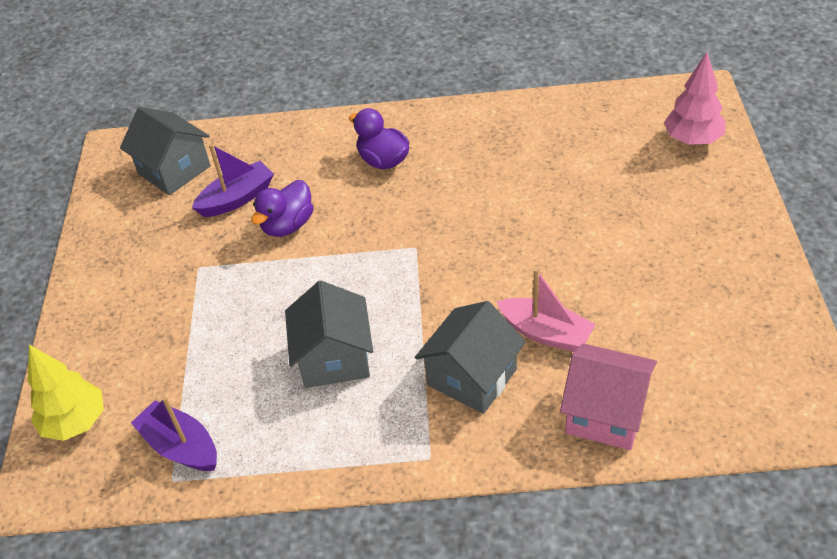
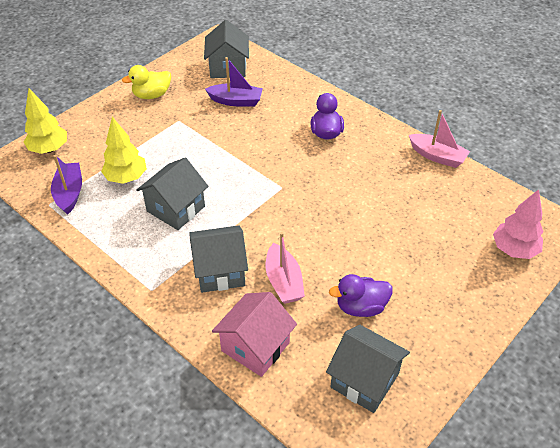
camera: 40 degrees right, 0 degrees up
purple duck [251,180,313,237] -> purple duck moved to [329,274,393,317]
pink house [560,343,657,450] -> pink house turned 60 degrees clockwise [212,292,297,377]
none -> yellow tree [101,117,147,184]
none -> yellow duck [122,65,171,99]
none -> grey house [326,325,410,413]
none -> pink boat [409,110,470,168]

